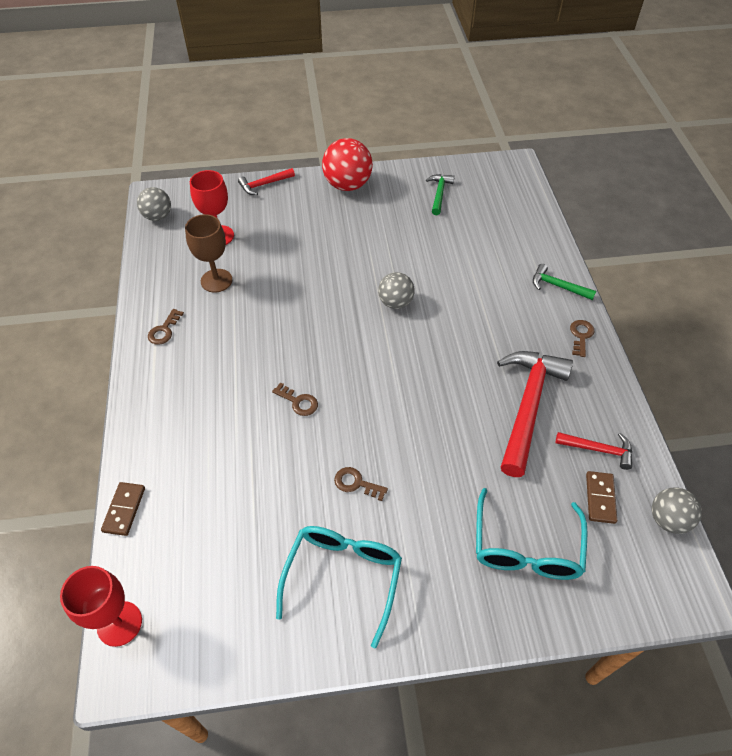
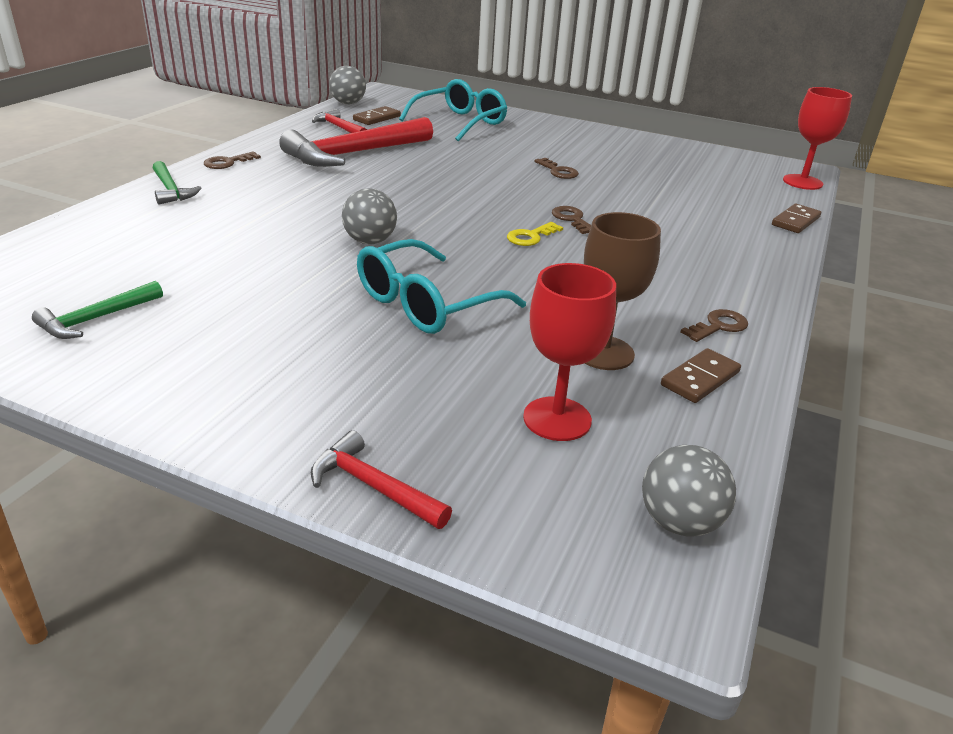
camera: 150 degrees left, 20 degrees down
red hammer [238,168,295,195] -> red hammer turned 150 degrees counterclockwise [311,430,452,529]
turquoise glasses [276,526,402,649] -> turquoise glasses moved to [357,239,526,334]
red ball [322,138,373,191] -> none
none -> yellow key [507,222,563,246]
none -> brown domino [661,348,741,403]

